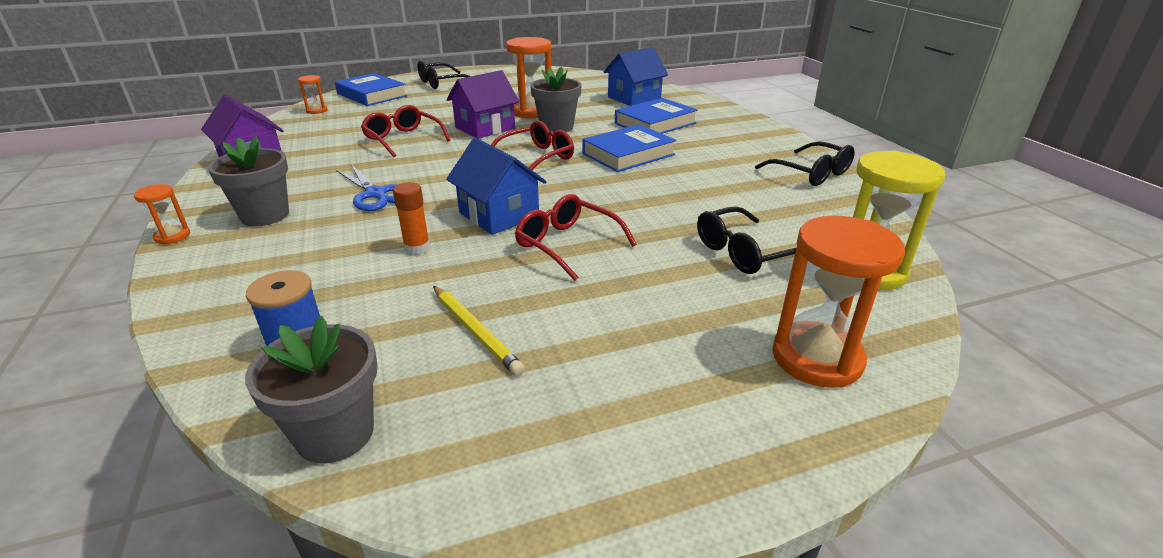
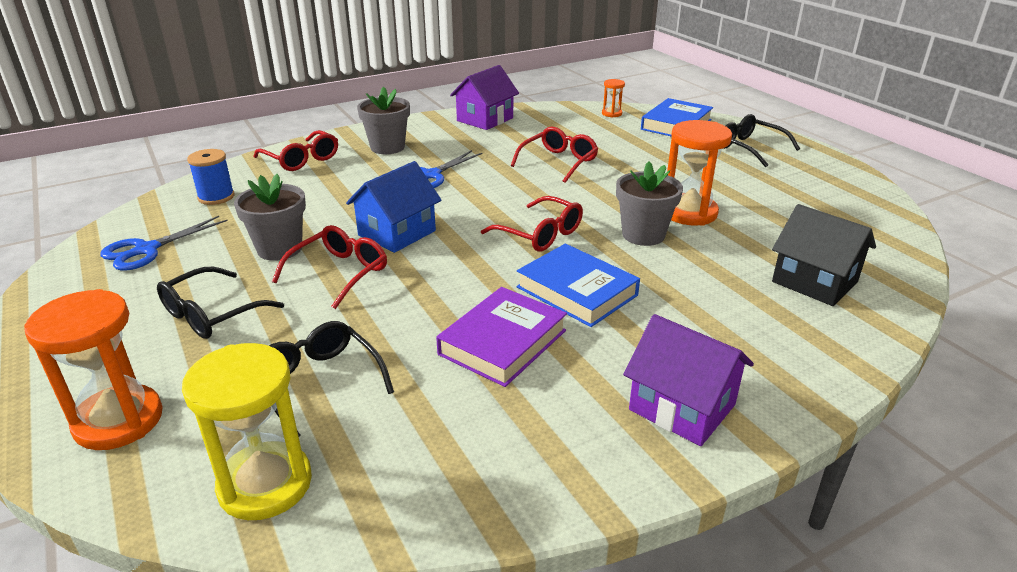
camera: 80 degrees right, 0 degrees up
orange hourglass [134,184,190,244] -> none
grey flower pot [245,316,377,463] -> grey flower pot moved to [234,174,306,261]
orange glue stick [393,182,430,255] -> none
yellow pencil [433,286,525,376] -> none
purple house [447,70,519,139] -> purple house moved to [623,314,754,446]
blue house [604,47,668,106] -> black house [772,204,876,306]
blue book [615,98,698,134] -> none
black glasses [755,141,855,186] -> black glasses moved to [157,267,284,339]
none -> blue scissors [100,216,228,271]
none -> red glasses [254,130,338,171]
none -> purple book [436,287,567,387]

